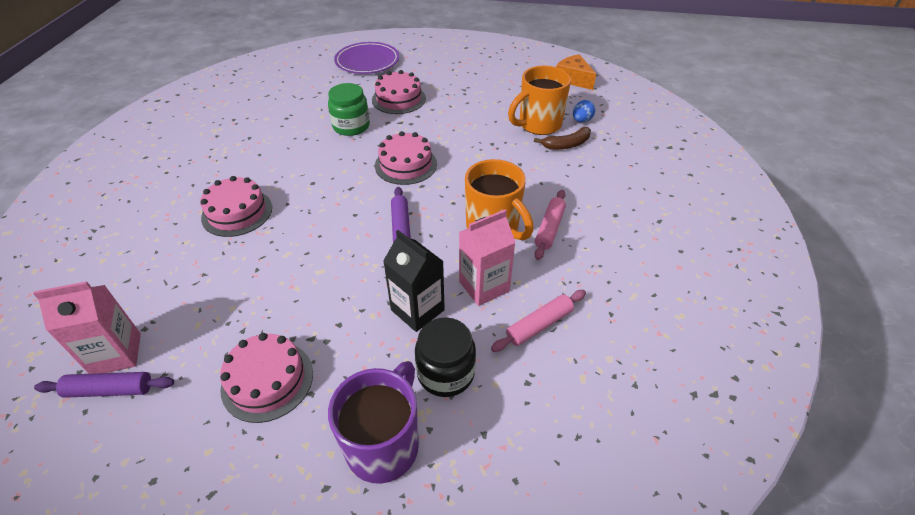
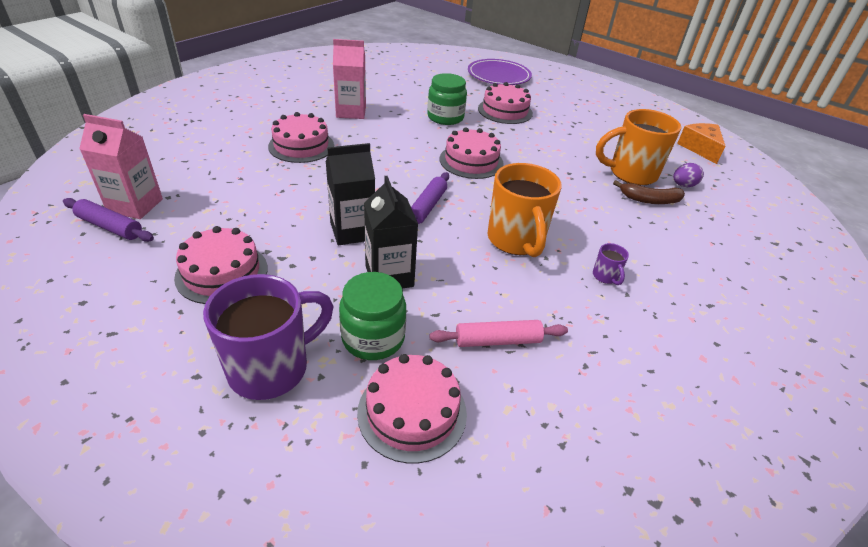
camera: 25 degrees right, 5 degrees down
black jar [415,317,476,397] -> green jar [339,272,406,360]
pink carton [459,210,516,306] -> pink carton moved to [333,39,366,119]
pink rolling pin [535,190,566,260] -> none
blue egg [573,100,595,122] -> purple egg [673,163,704,187]
none -> black carton [326,143,375,245]
none -> pink cake [357,354,467,463]
none -> purple mug [593,243,629,285]

